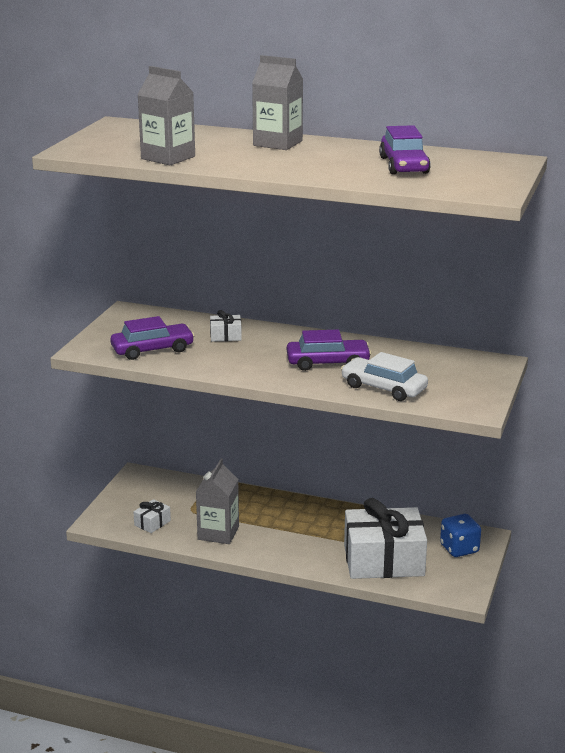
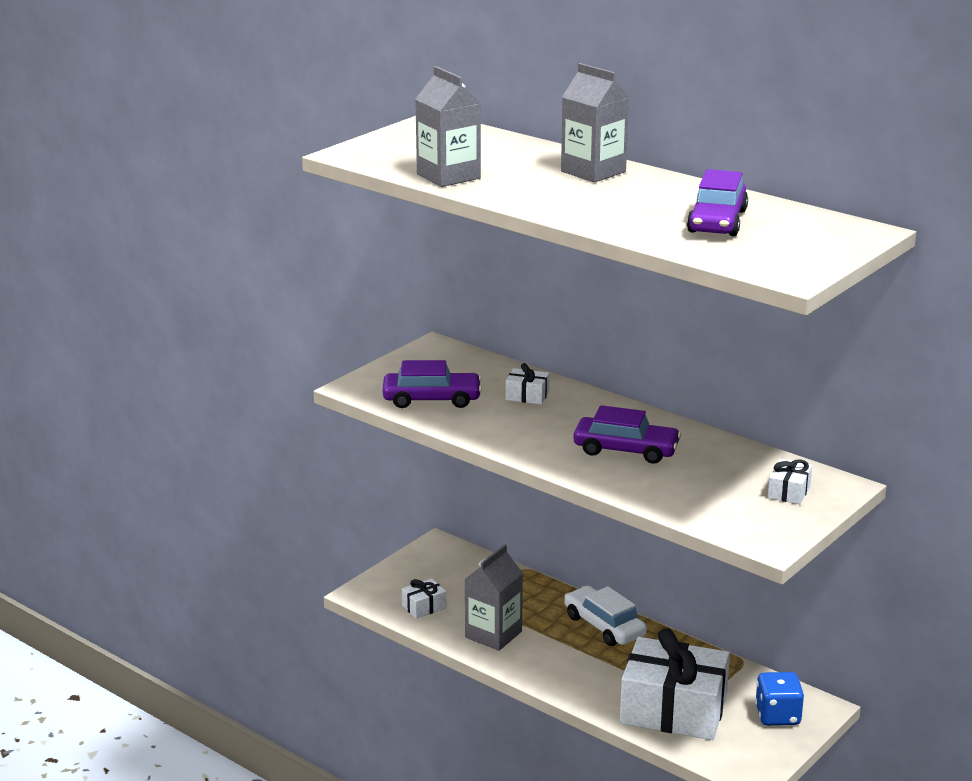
camera: 20 degrees right, 0 degrees up
white car [341,352,428,401] -> white car moved to [564,585,647,646]
none -> white gift [768,459,812,504]

